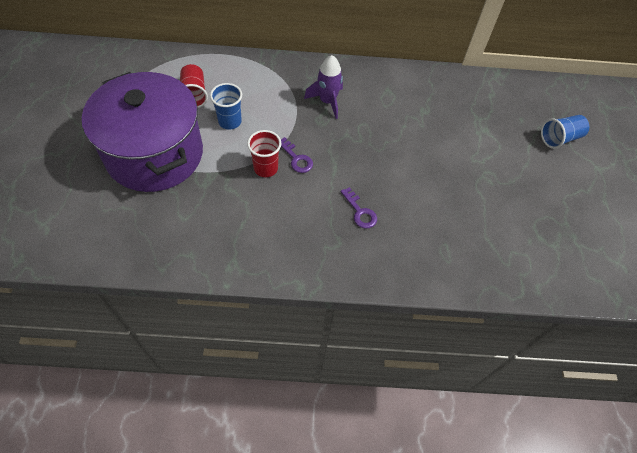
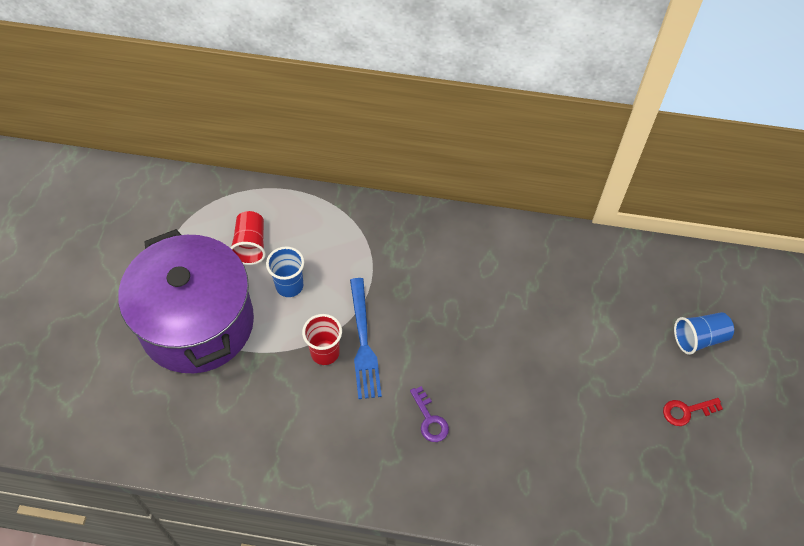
camera: 10 degrees right, 0 degrees up
purple key [281,137,313,173] -> blue fork [350,278,382,399]
purple rocket [304,55,343,119] -> none
none -> red key [663,398,723,426]

